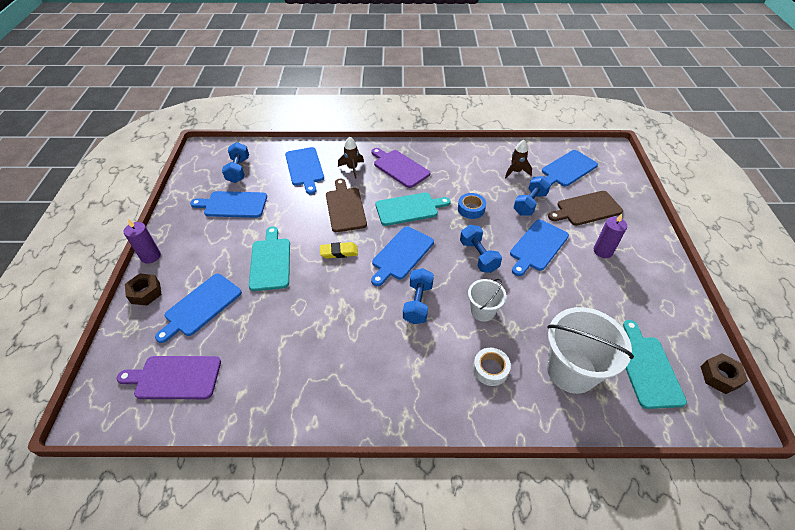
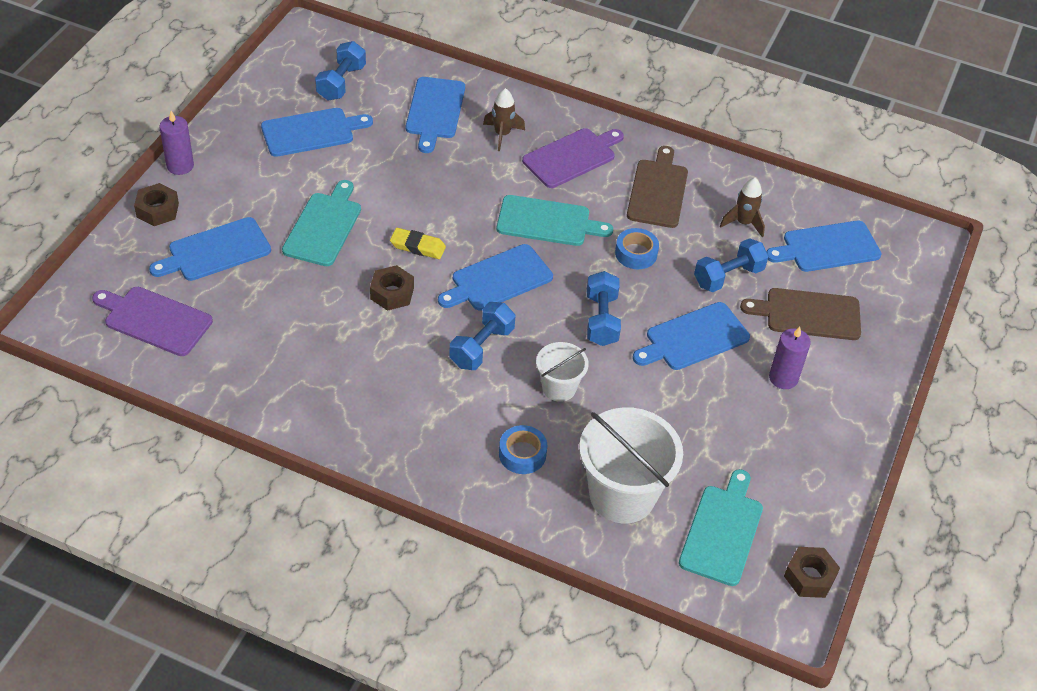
camera: 20 degrees right, 0 degrees up
blue cutting board [190,191,267,218] -> blue cutting board turned 135 degrees clockwise [261,108,373,157]
brown cutting board [326,179,367,232] -> brown cutting board moved to [627,146,688,228]
purple cutting board [371,148,431,188] -> purple cutting board turned 75 degrees clockwise [522,128,624,188]
white tape [473,348,511,386] -> blue tape [499,425,547,474]
none -> brown nut [370,265,414,311]

